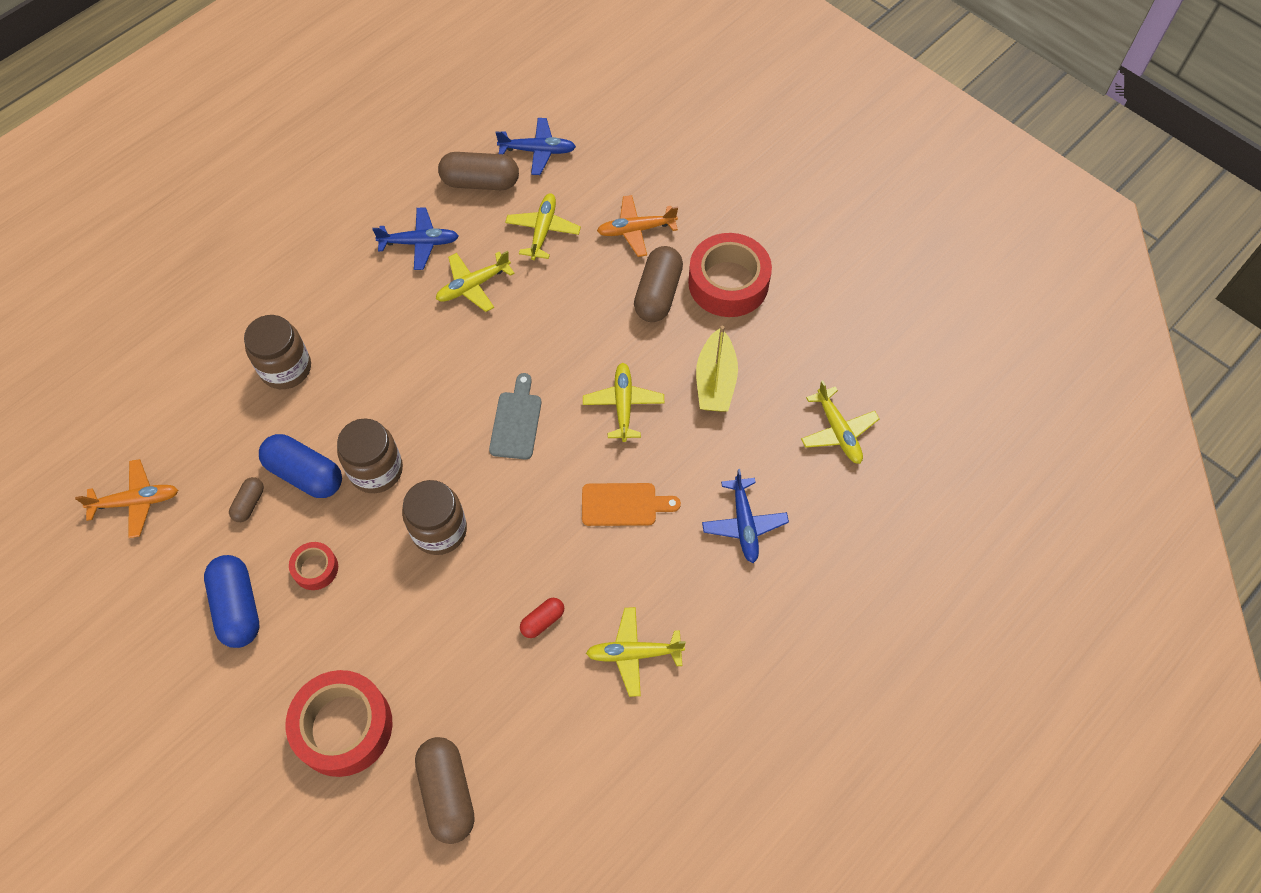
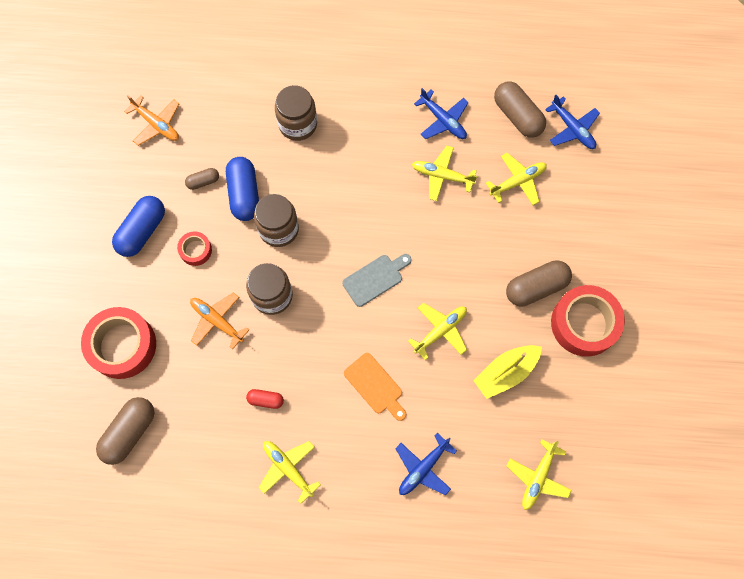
camera: 50 degrees right, 10 degrees up
orange plane [597,195,678,257] -> orange plane moved to [190,292,249,349]

